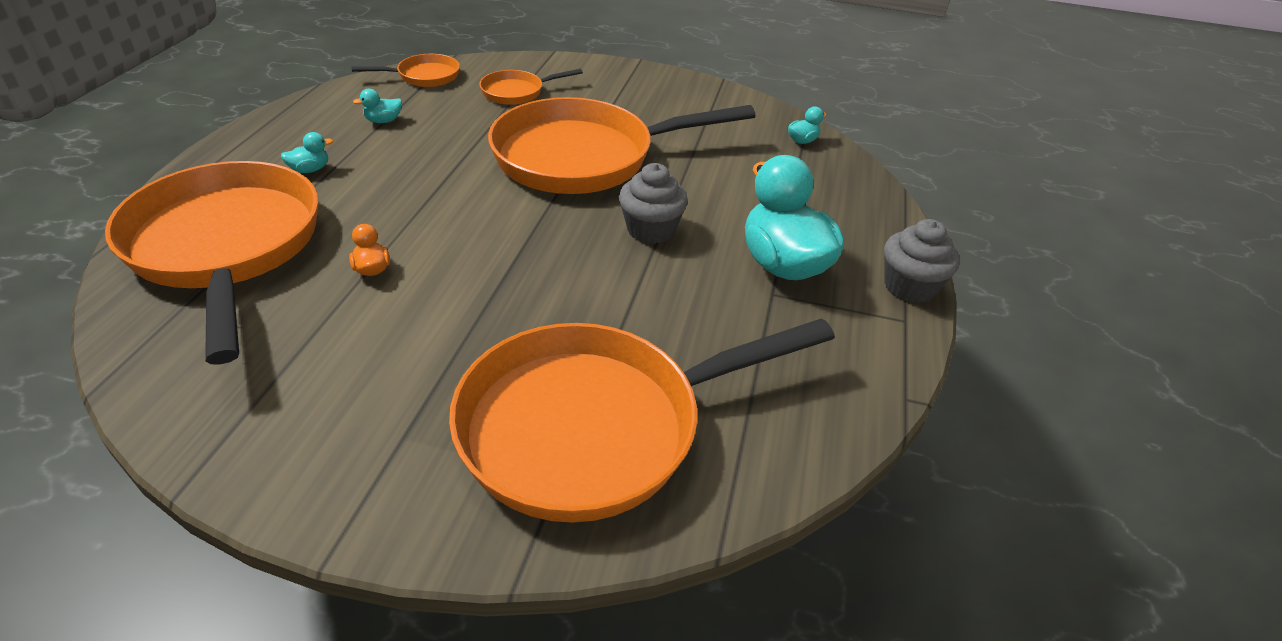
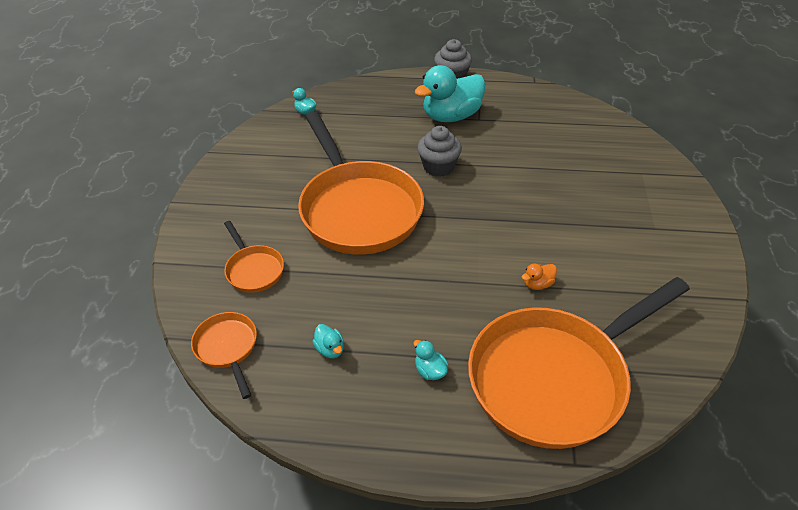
camera: 95 degrees left, 5 degrees up
orange pan [449,318,835,523] -> none

